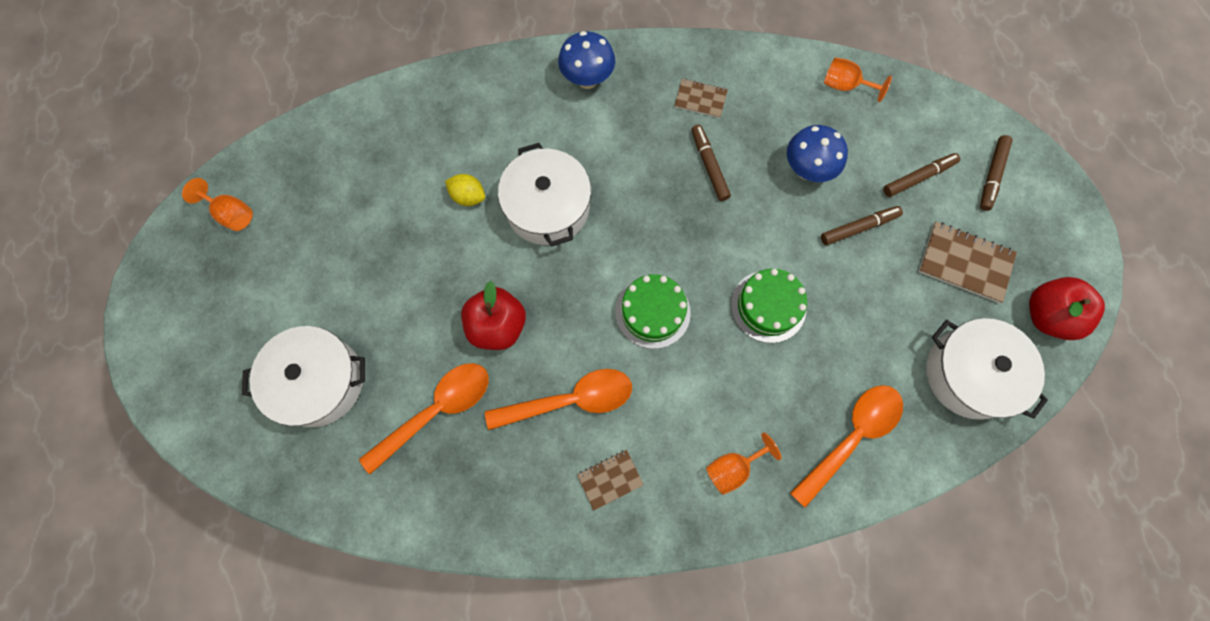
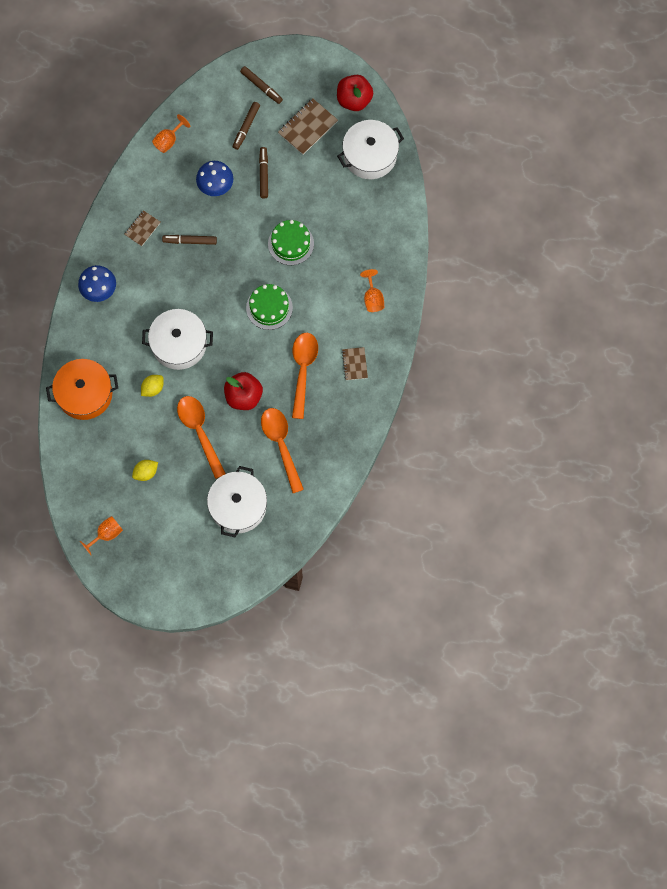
camera: 70 degrees left, 0 degrees up
orange spoon [790,385,903,508] -> orange spoon moved to [177,396,226,479]
brown marker [883,153,960,197] -> brown marker turned 150 degrees counterclockwise [233,102,260,150]
none -> orange pot [46,359,118,420]
none -> yellow lemon [132,460,158,481]

